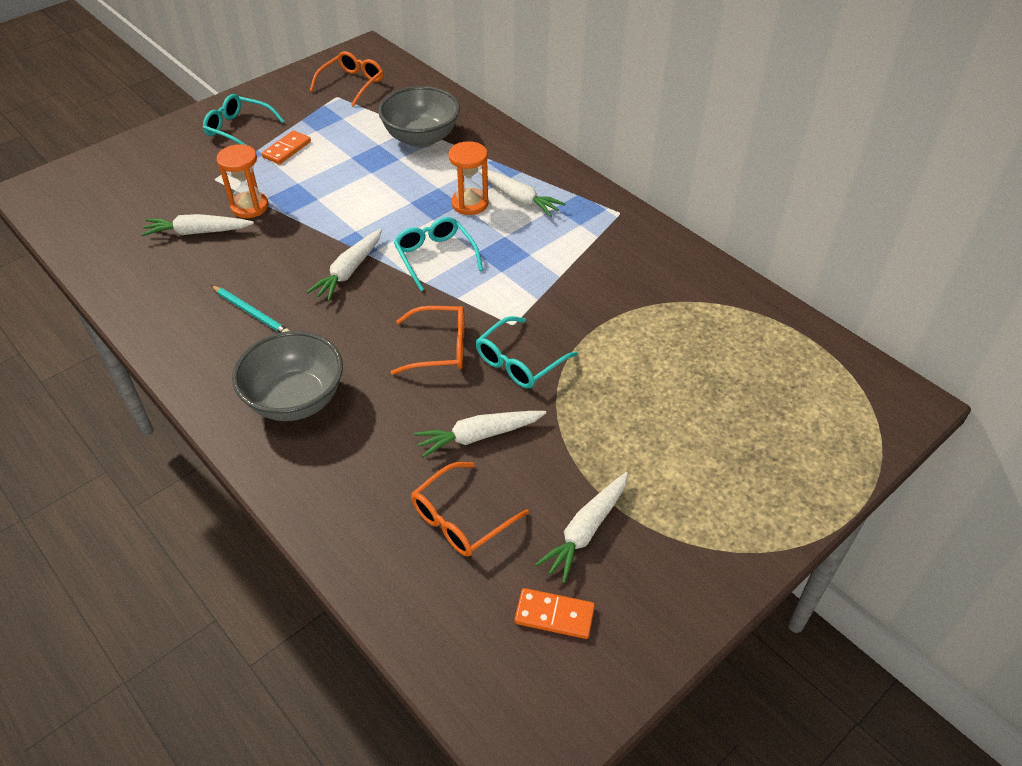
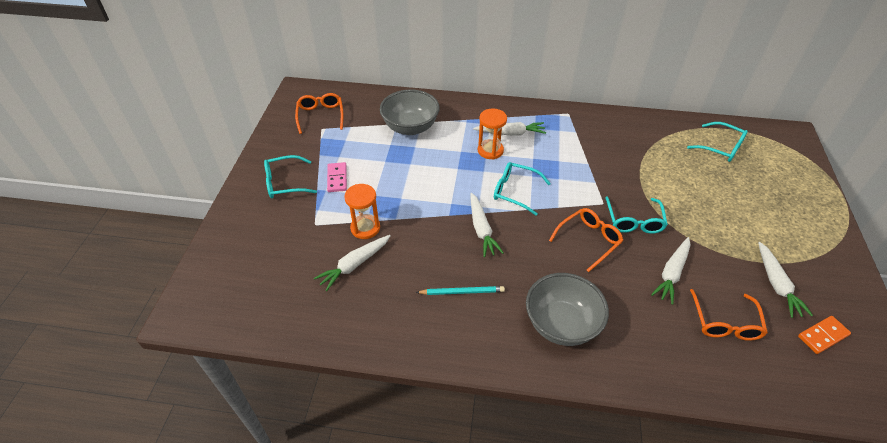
camera: 40 degrees left, 0 degrees up
orange domino [261,130,311,164] -> pink domino [327,162,347,192]
none -> turquoise glasses [687,122,748,162]

